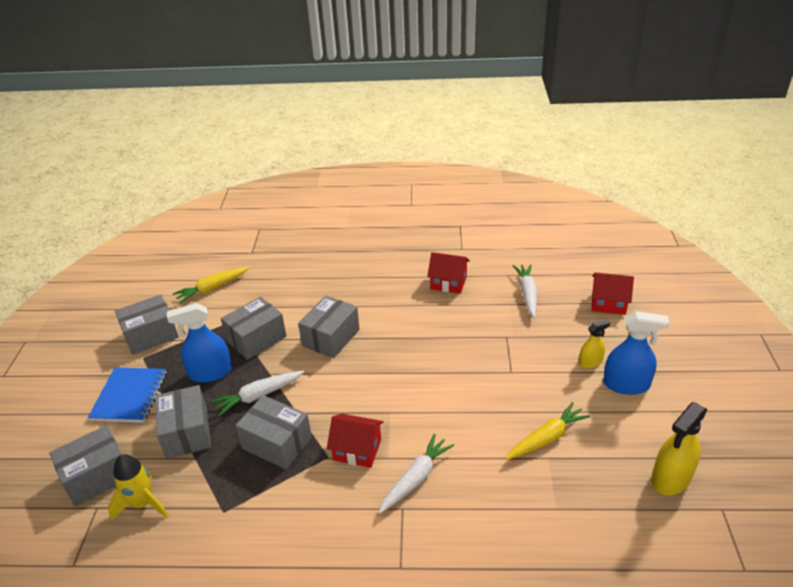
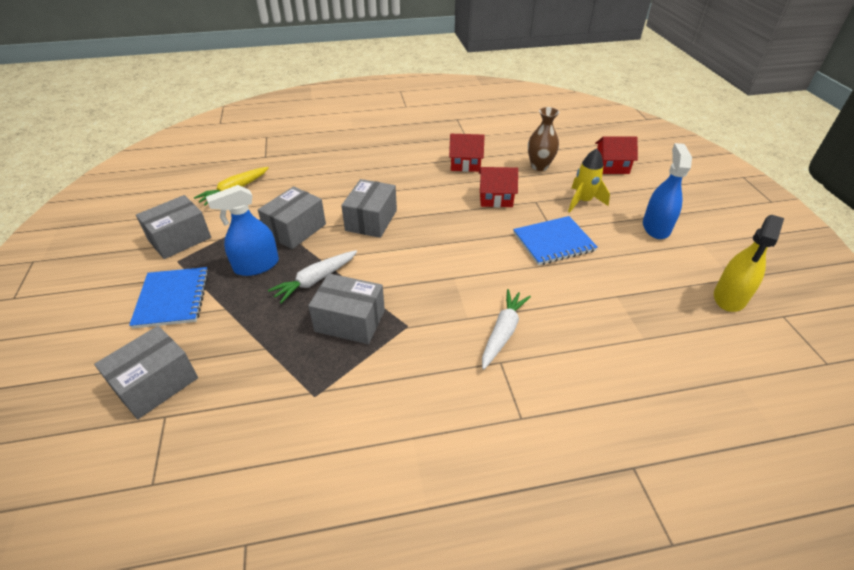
camera: 15 degrees left, 5 degrees up
yellow rocket [107,454,169,521] -> yellow rocket moved to [568,148,610,212]
grey box [155,385,211,459] -> none
red house [327,414,384,468] -> red house moved to [479,167,518,207]
yellow carrot [506,402,590,460] -> none
white carrot [513,264,537,318] -> brown vase [528,107,559,171]
yellow spray bottle [579,319,610,368] -> none
blue spray bottle [603,311,669,395] -> blue spray bottle turned 75 degrees counterclockwise [643,143,692,239]
none -> blue notebook [513,216,598,265]

